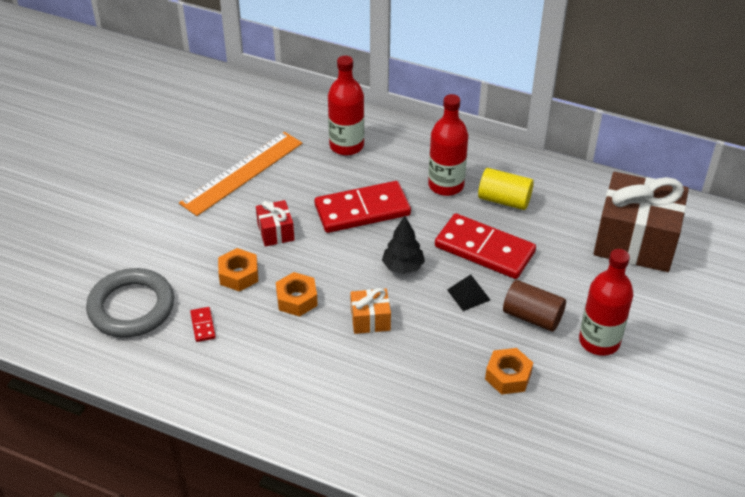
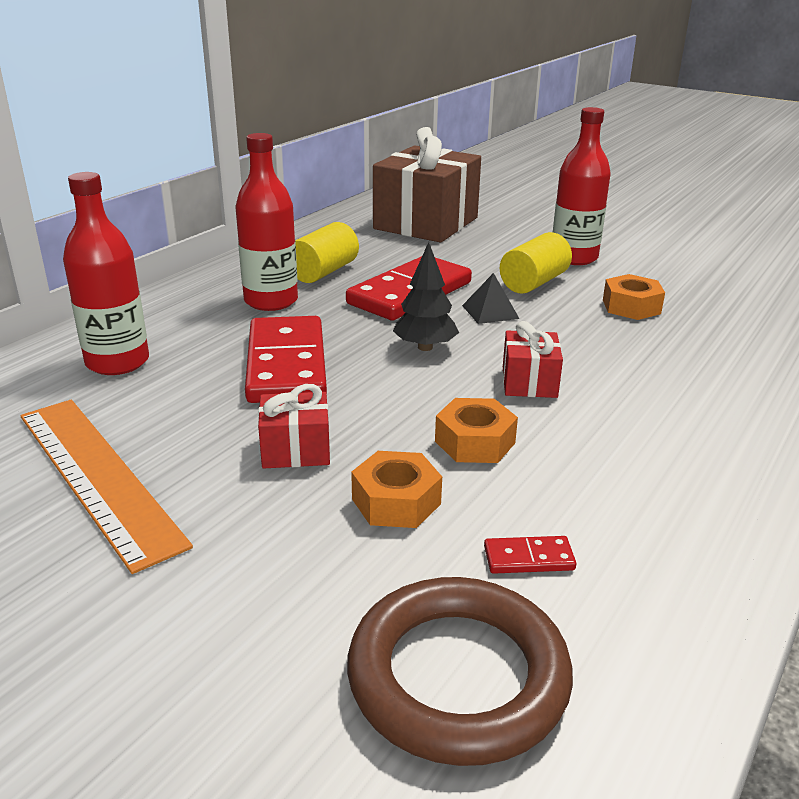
camera: 80 degrees left, 15 degrees down
grey ring [86,268,174,338] -> brown ring [347,577,573,766]
orange gift [350,288,391,334] -> red gift [503,321,563,398]
brown cylinder [503,280,566,332] -> yellow cylinder [500,232,572,294]

